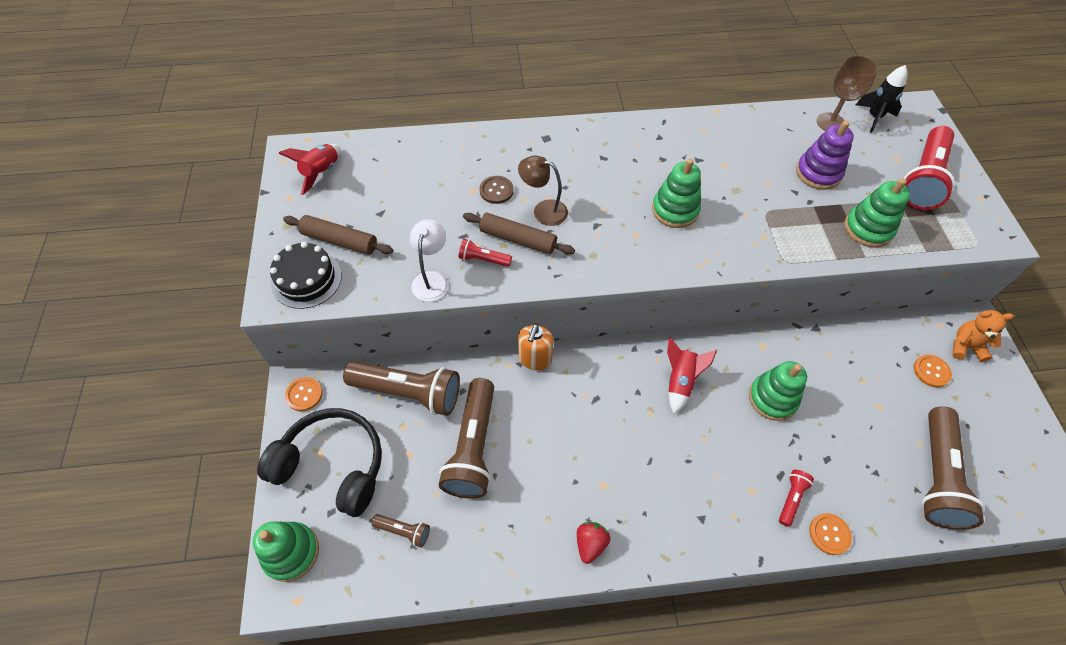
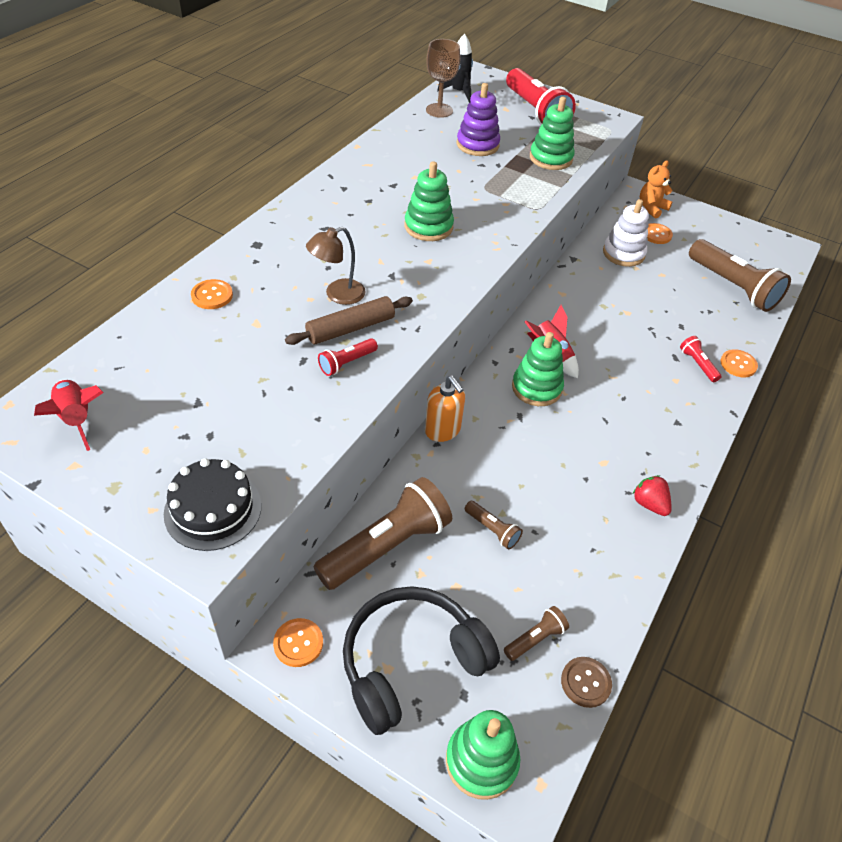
camera: 55 degrees left, 10 degrees down
brown rolling pin [283,215,393,255] -> none
white lamp [410,219,448,302] -> none
brown flashlight [439,378,494,498] -> brown flashlight [465,501,523,550], size x0.45
brown button [480,176,514,204] -> brown button moved to [561,657,612,708]
green stacking toy [749,361,807,421] -> green stacking toy moved to [512,332,564,406]
none -> orange button [191,279,233,309]
none -> white stacking toy [603,199,649,267]

